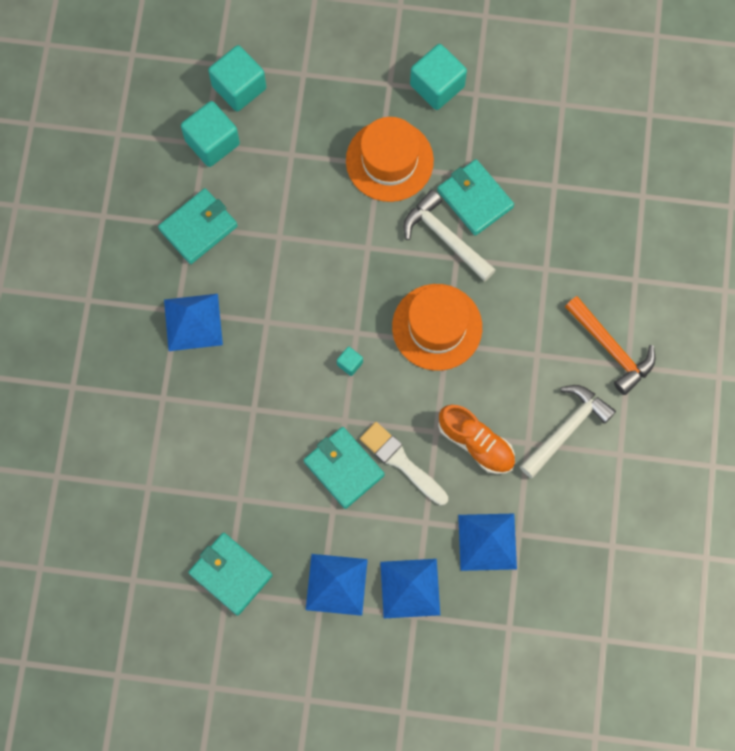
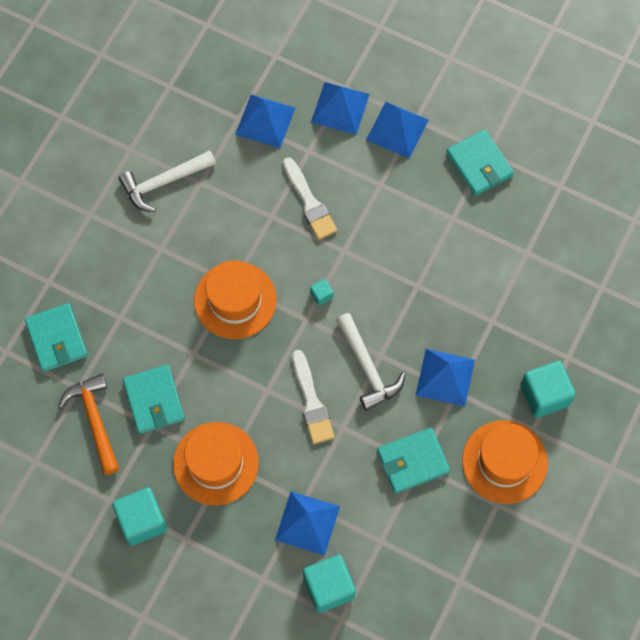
camera: 160 degrees left, 5 degrees down
turquoise cube [181,101,240,167] -> turquoise cube moved to [521,361,576,418]
turquoise wallet [304,427,385,509] -> turquoise wallet moved to [25,303,88,372]
white hammer [403,190,496,281] -> white hammer moved to [336,313,405,411]
orange shoe [438,405,515,474] -> none
orange hammer [565,296,655,395] -> orange hammer moved to [58,373,119,475]
none -> blue pyramid [275,491,340,556]
none -> white brush [292,350,334,444]
none -> orange hat [462,420,548,504]

